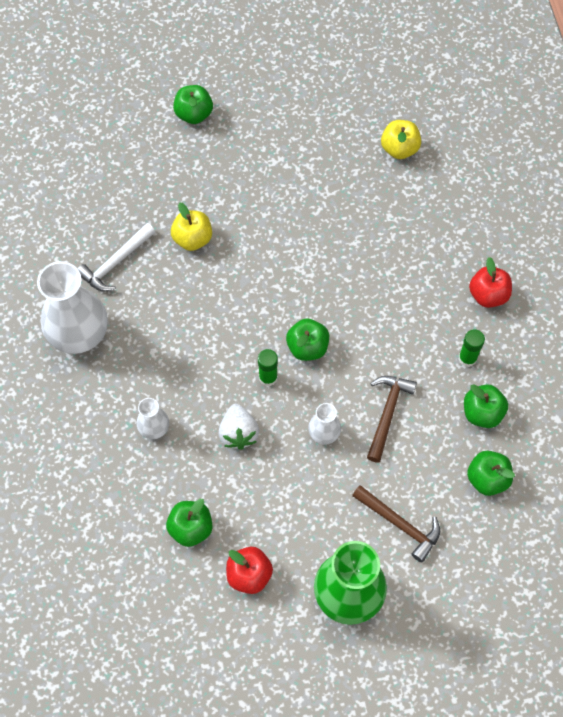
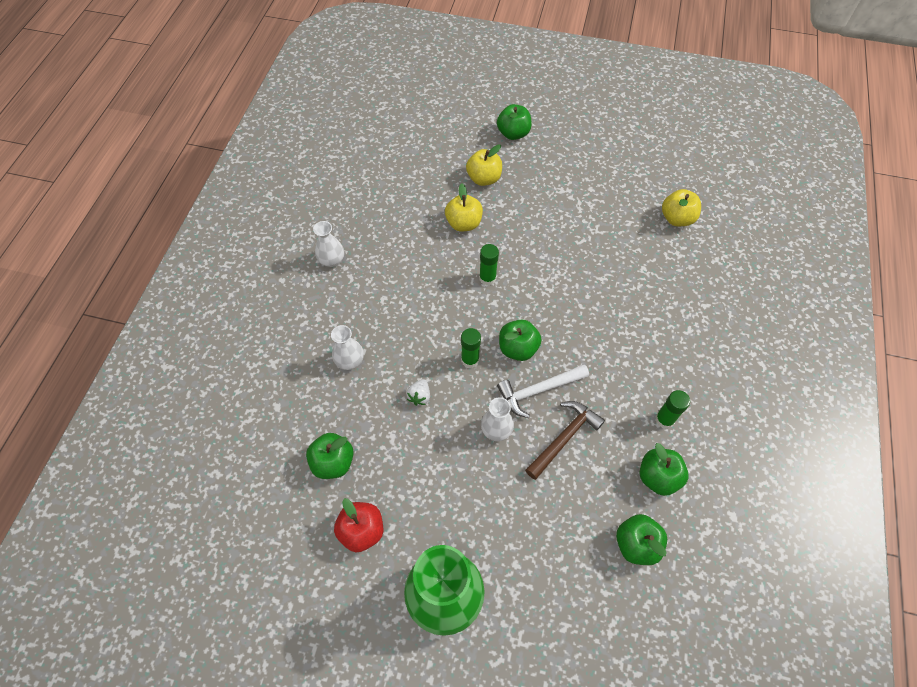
camera: 25 degrees right, 5 degrees down
white vase [37,261,108,354] -> white vase [313,221,344,267], size x0.48
white hammer [78,223,155,291] -> white hammer moved to [497,364,589,418]
white strawberry [219,404,259,450] -> white strawberry [406,379,430,406], size x0.61
brown hammer [352,485,440,563] -> none
red apple [469,257,512,308] -> none
none -> yellow apple [466,144,502,186]
none -> green glue stick [479,244,499,285]

